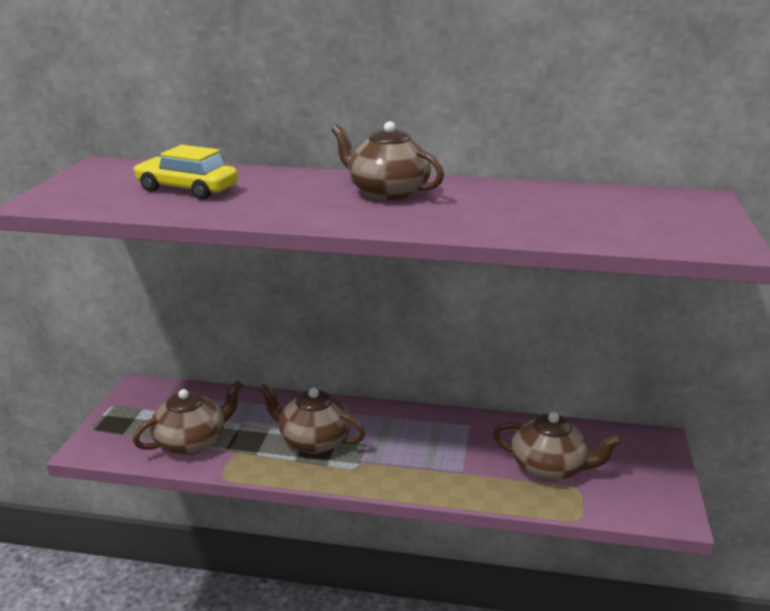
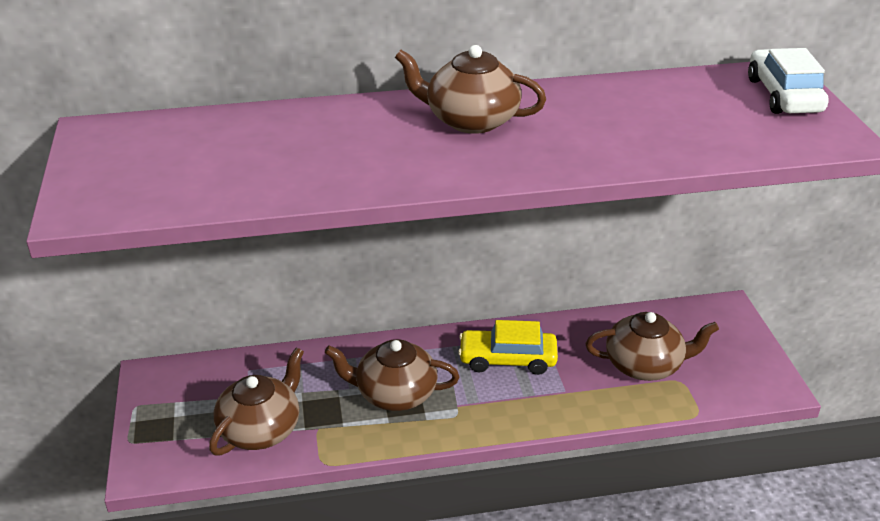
camera: 20 degrees left, 10 degrees up
yellow car [134,145,238,200] -> yellow car moved to [458,320,558,375]
none -> white car [748,48,829,114]

